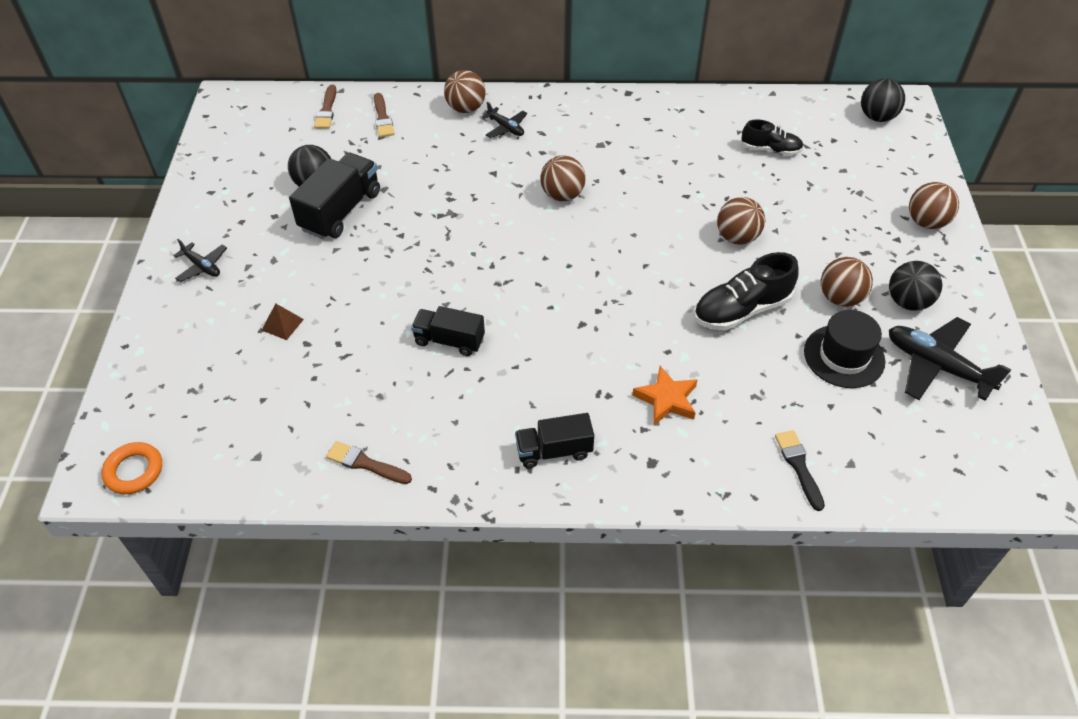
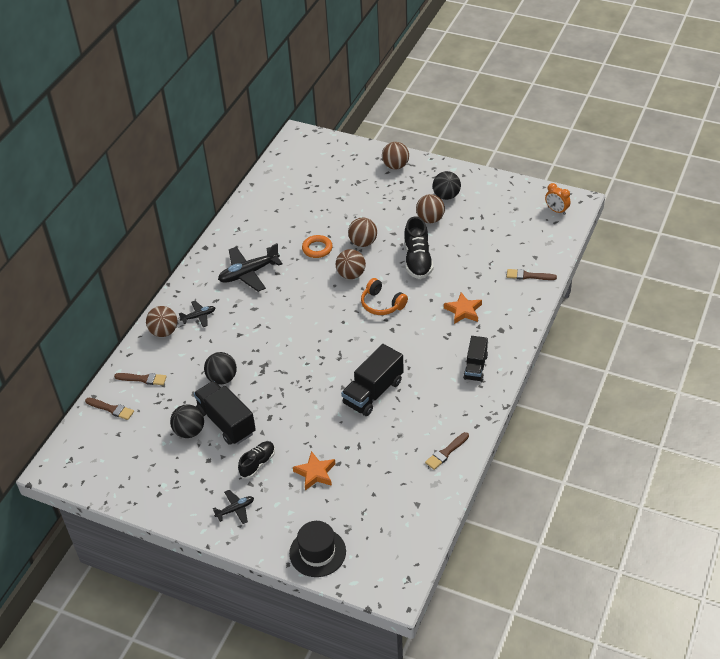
camera: 65 degrees left, 5 degrees down
orange ring [102,442,162,494] -> orange ring moved to [302,235,333,258]
brown pyramid [262,303,304,340] -> orange star [293,451,336,490]
black truck [411,306,485,356] -> black truck [341,344,404,416], size x1.55
brown ball [540,155,586,201] -> brown ball moved to [336,249,366,279]
black shoe [741,119,803,156] -> black shoe moved to [238,441,275,479]
black brush [775,430,825,511] -> brown brush [507,269,557,280]
black hat [804,310,885,388] -> black hat moved to [289,521,346,577]
black ball [861,78,905,122] -> black ball moved to [204,352,237,385]
black plane [889,317,1011,401] -> black plane moved to [218,243,283,292]
none -> orange headphones [361,278,408,315]
none -> orange clock [545,183,571,215]

